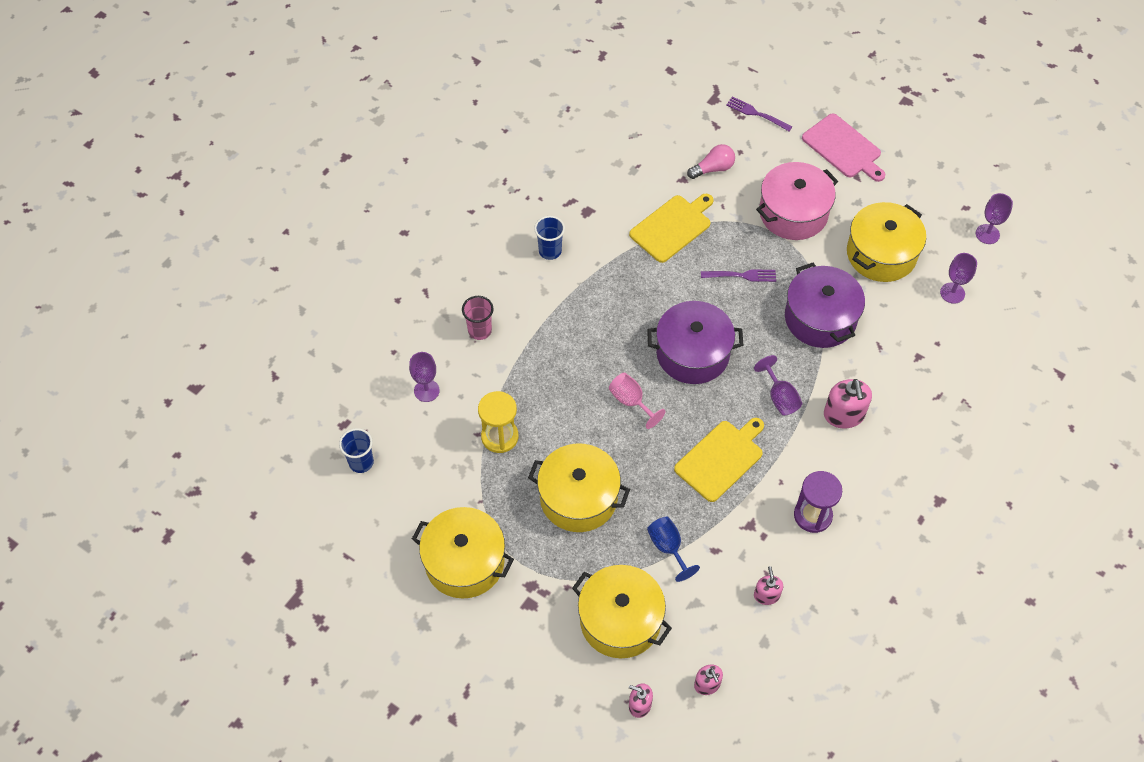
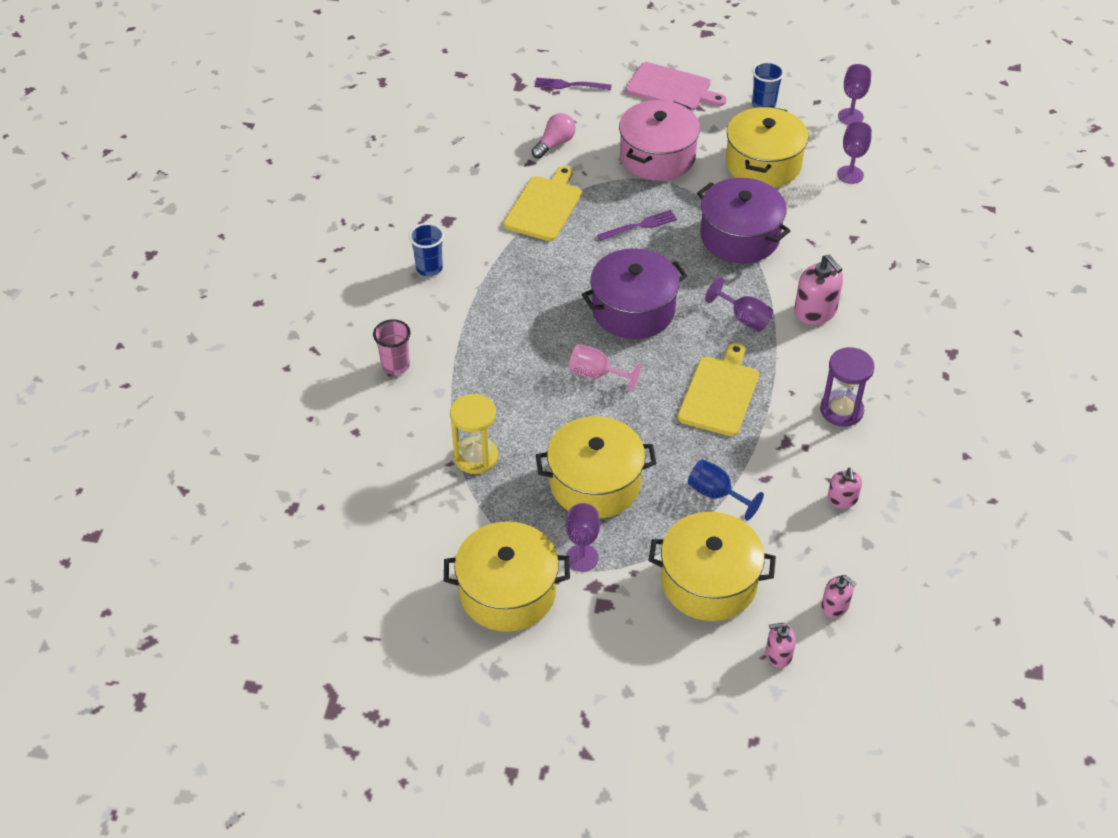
camera: 25 degrees left, 10 degrees down
blue cup [339,428,374,473] -> blue cup moved to [752,62,784,108]
purple goblet [409,352,440,402] -> purple goblet moved to [566,503,600,572]
pink soap dispenser [754,566,783,605] -> pink soap dispenser turned 150 degrees counterclockwise [827,467,862,508]

